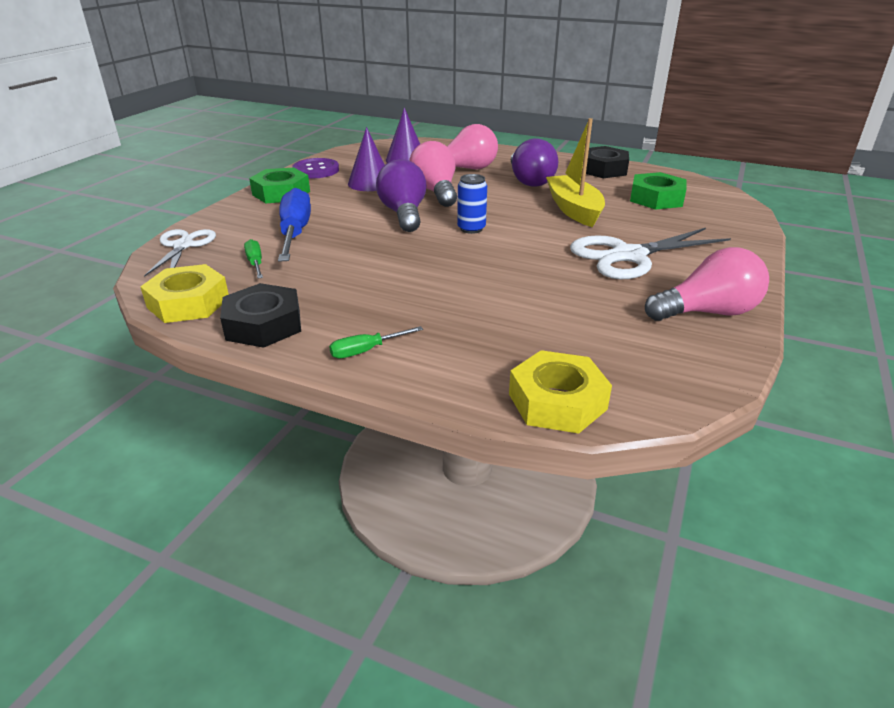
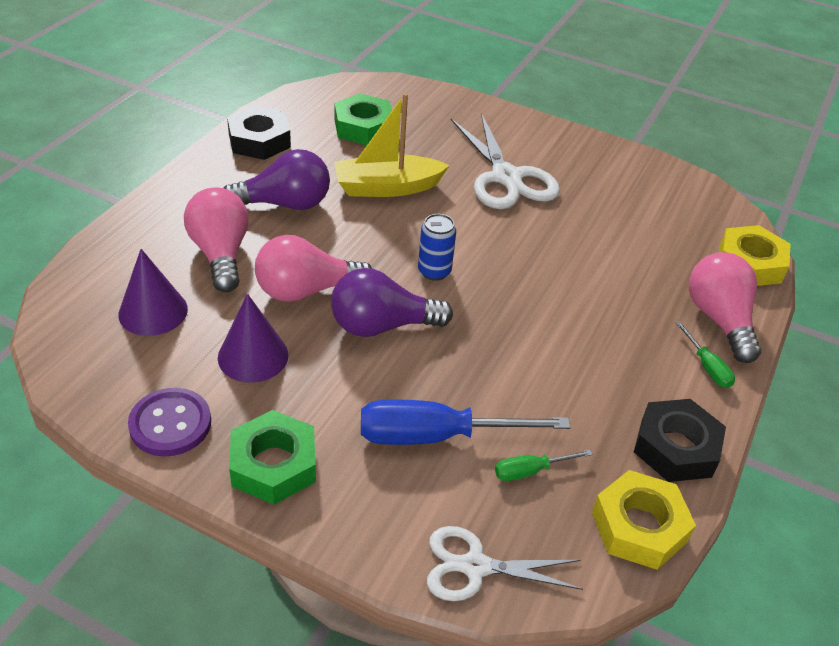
camera: 90 degrees left, 10 degrees up
pink light bulb [645,247,769,321] -> pink light bulb moved to [689,252,761,363]

